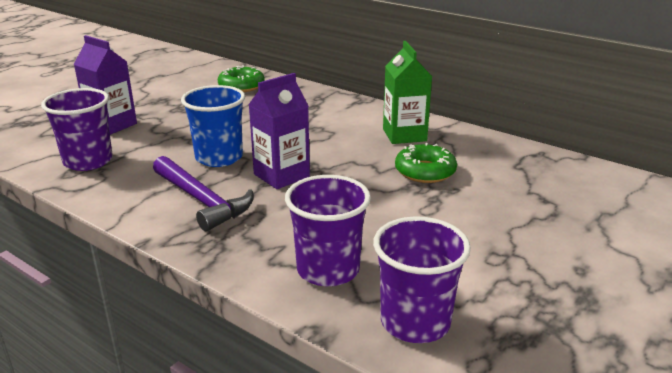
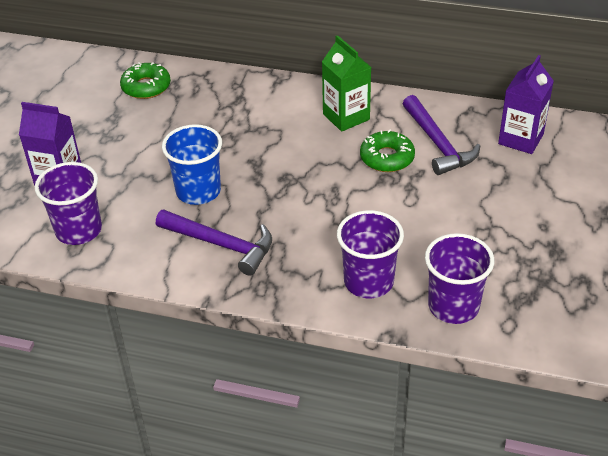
camera: 20 degrees left, 15 degrees up
purple carton [248,73,310,189] -> purple carton moved to [498,55,554,154]
none -> purple hammer [403,95,480,175]

